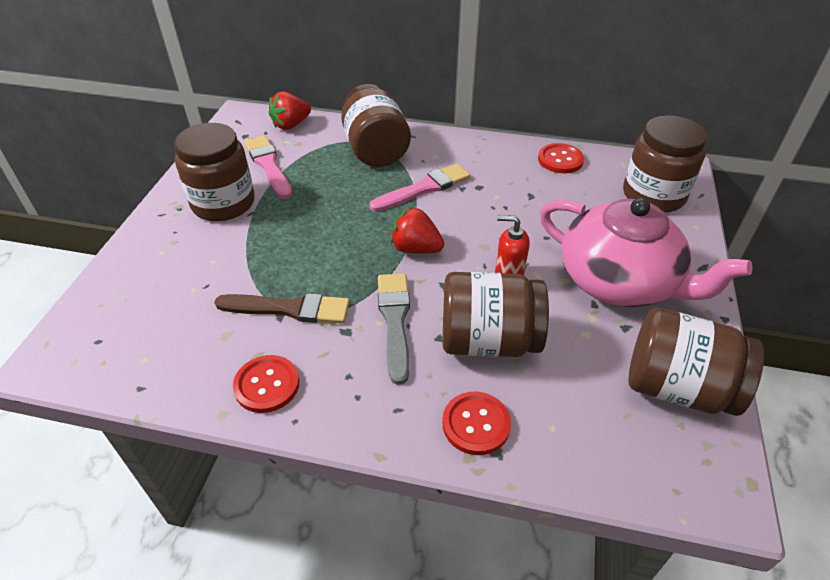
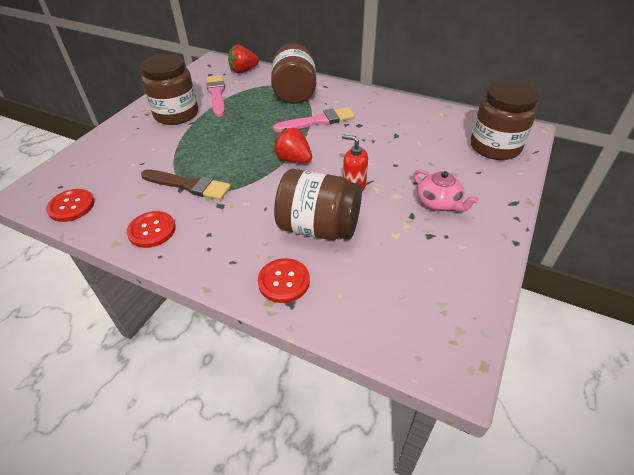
camera: 15 degrees right, 0 degrees up
grey brush [378,274,410,385] -> none
red button [538,143,584,173] -> red button moved to [46,189,94,222]
pink teapot [540,198,753,307] -> pink teapot [414,169,479,212], size x0.47
brown jar [629,308,764,416] -> none

